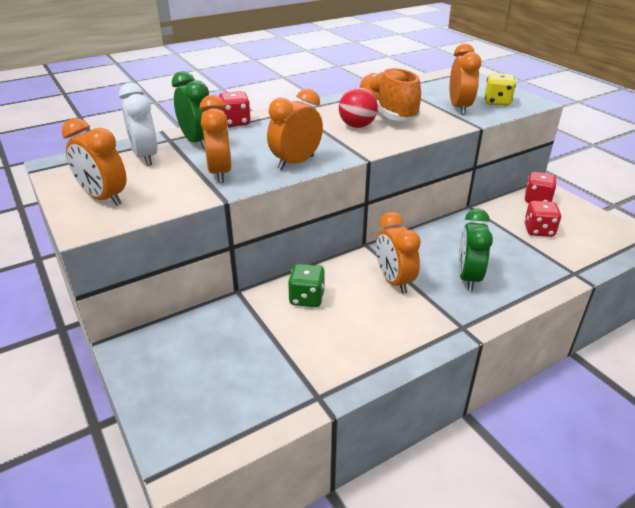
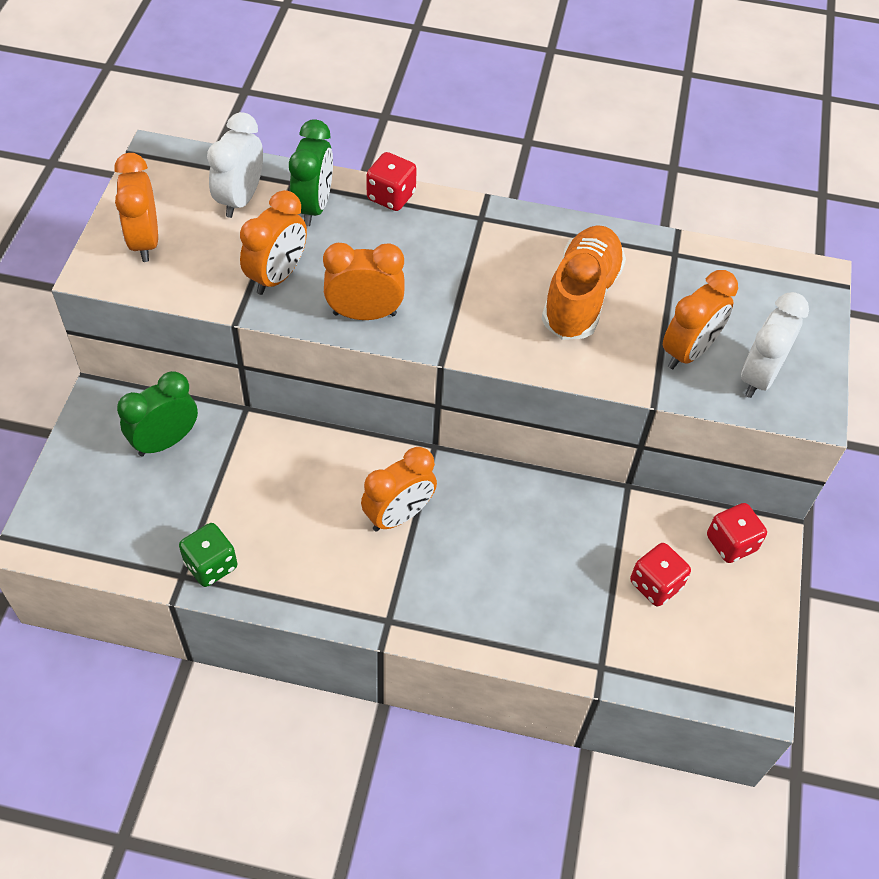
camera: 40 degrees right, 20 degrees up
green dice [288,264,325,307] -> green dice moved to [179,523,238,587]
red ball [339,88,378,128] -> none
orange clock [376,212,421,294] -> orange clock turned 150 degrees counterclockwise [361,447,437,532]
green clock [458,208,493,291] -> green clock moved to [117,371,198,456]
yellow dice [485,73,516,106] -> white clock [741,292,809,398]

